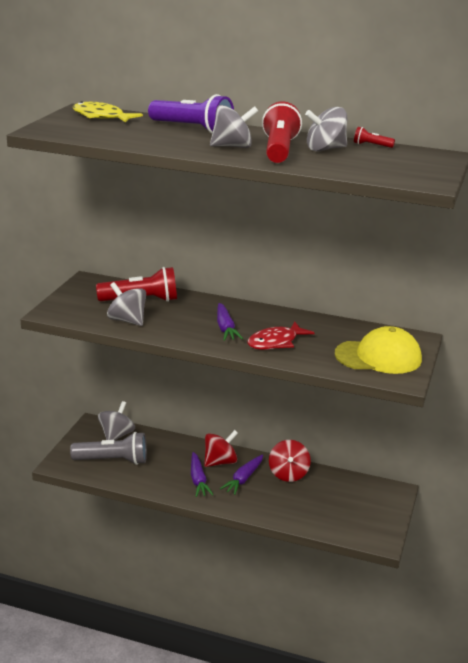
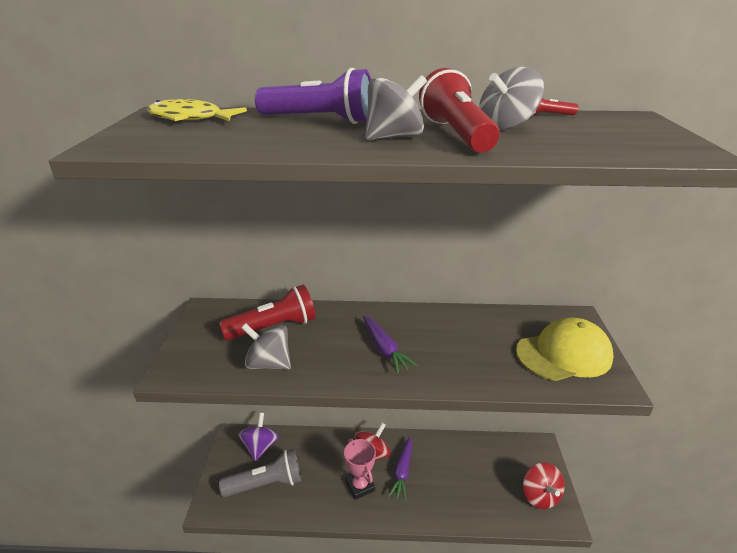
camera: 15 degrees left, 5 degrees up
grey spinning top [98,401,135,441] -> purple spinning top [238,413,279,461]
purple carrot [191,452,213,497] -> pink trophy [344,438,376,500]
red fish [247,322,314,350] -> none
red spinning top [269,440,311,482] -> red spinning top moved to [523,462,565,509]

